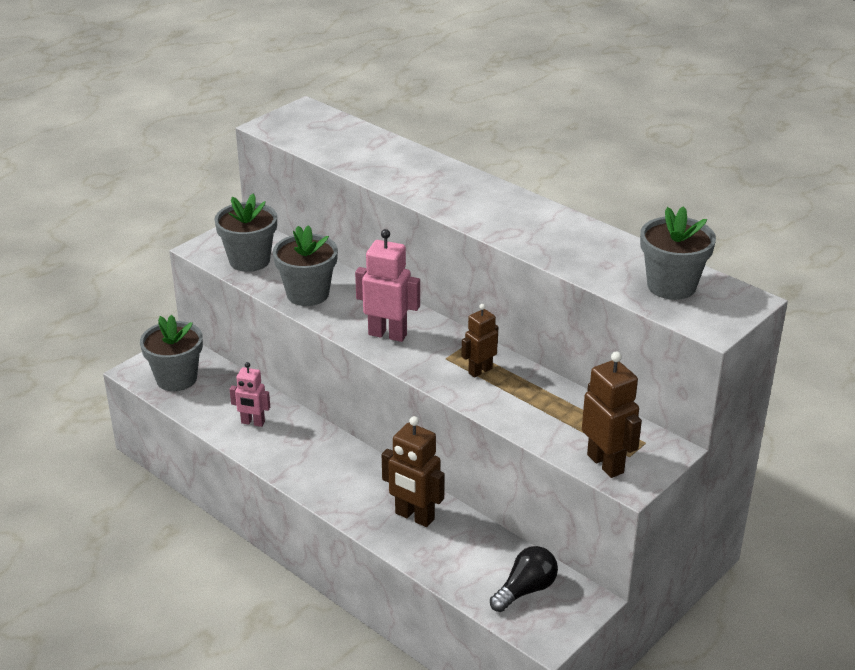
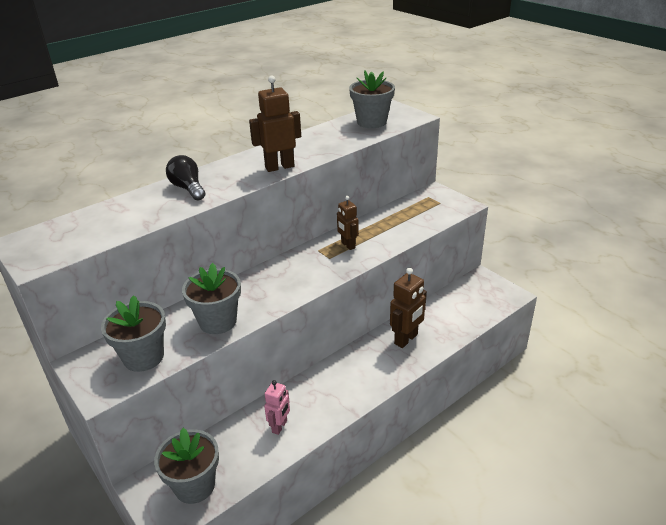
camera: 80 degrees left, 0 degrees up
pink robot [355,229,420,342] -> none
black light bulb [490,546,558,612] -> black light bulb moved to [166,155,205,200]
brown robot [582,352,642,478] -> brown robot moved to [249,76,301,172]

